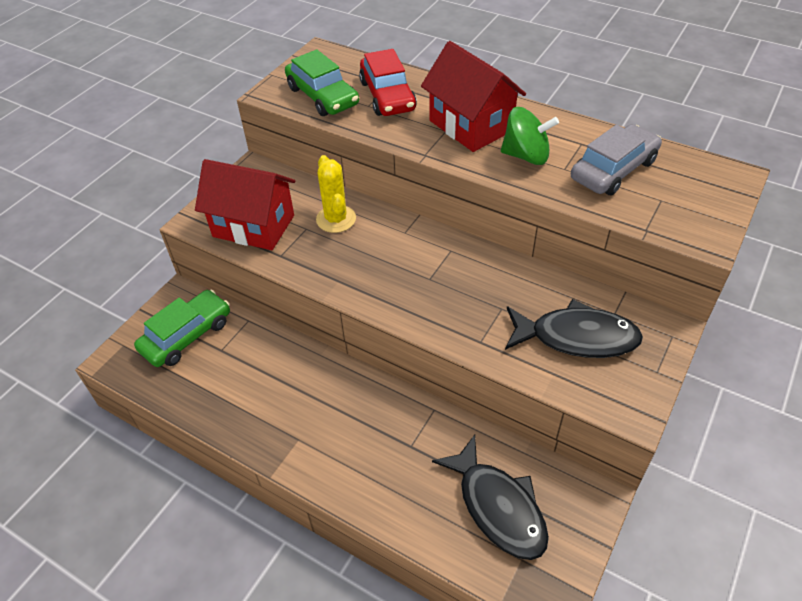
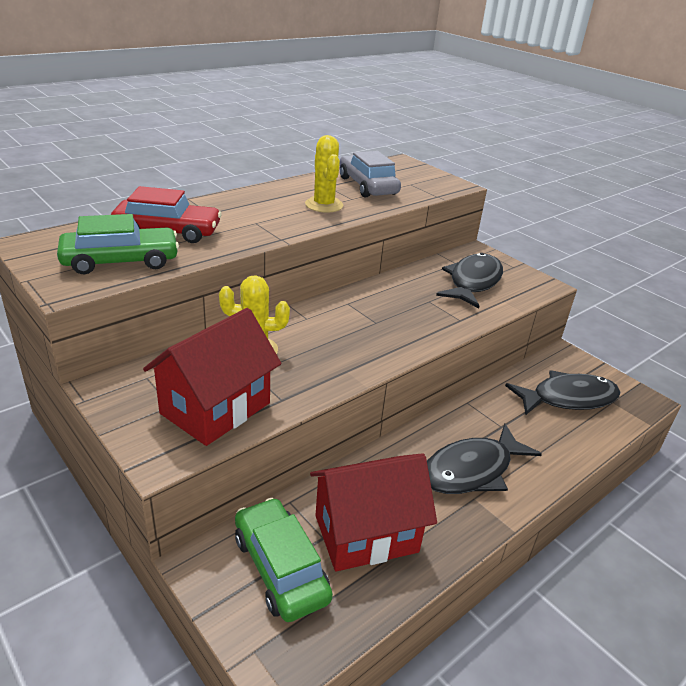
camera: 75 degrees left, 15 degrees down
red house [421,41,526,152] -> red house moved to [310,453,437,572]
green spinning top [501,107,559,165] -> yellow cactus [305,135,343,212]
none -> black fish [427,423,542,494]

